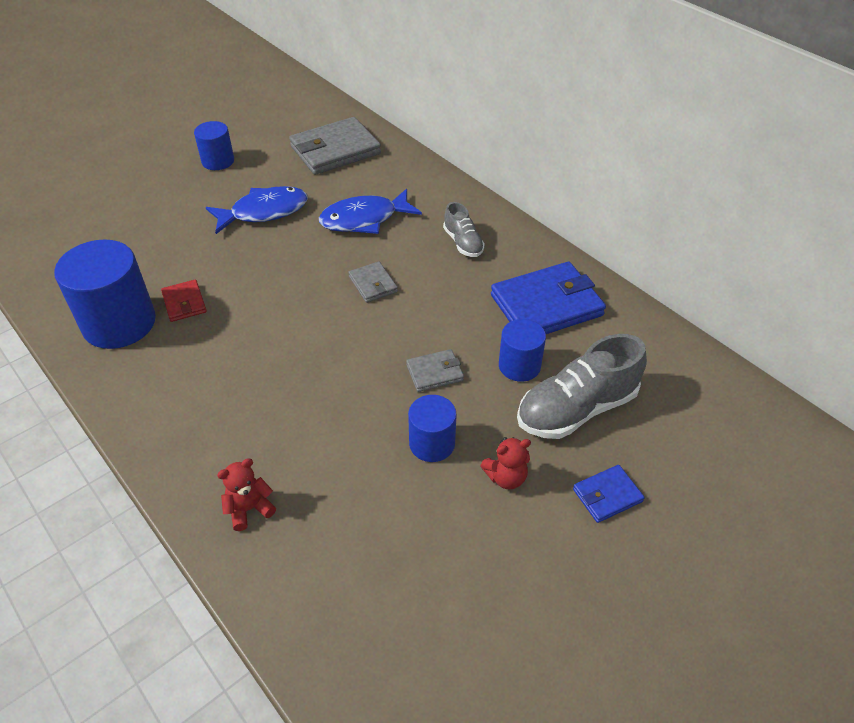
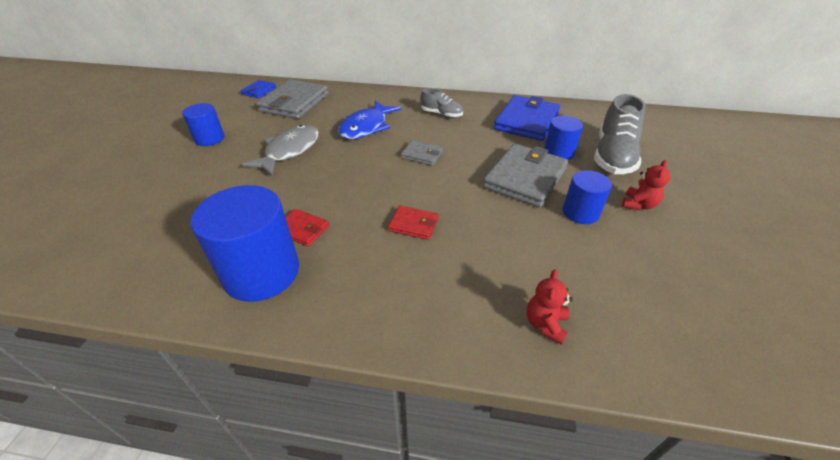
camera: 40 degrees left, 5 degrees down
blue fish [206,186,308,234] -> grey fish [242,125,319,176]
grey wallet [406,349,464,392] -> grey wallet [483,144,568,208], size x2.02
blue wallet [573,465,645,523] -> blue wallet moved to [241,80,276,98]
none -> red wallet [388,206,439,240]

